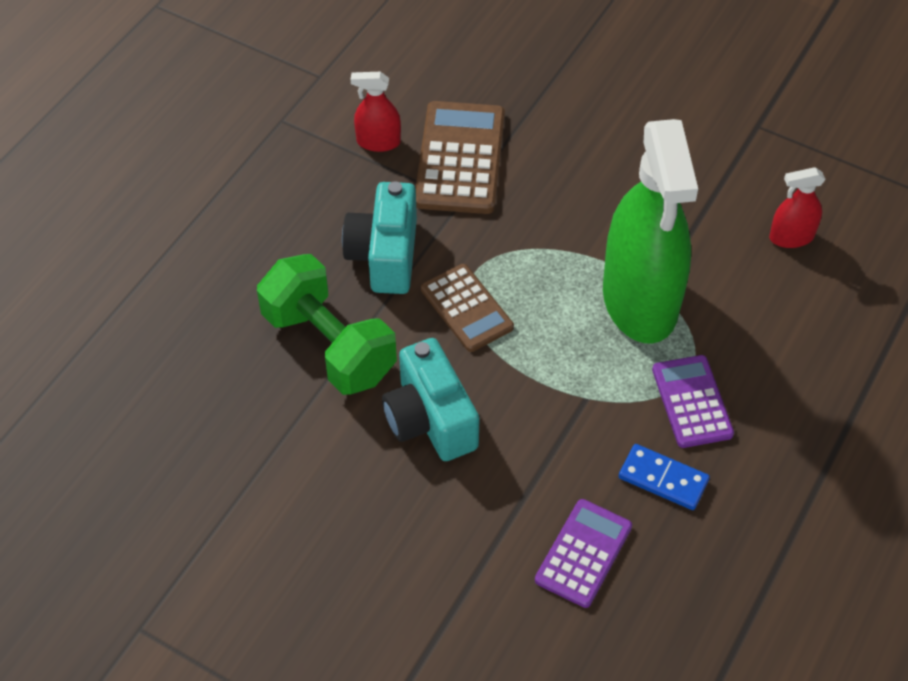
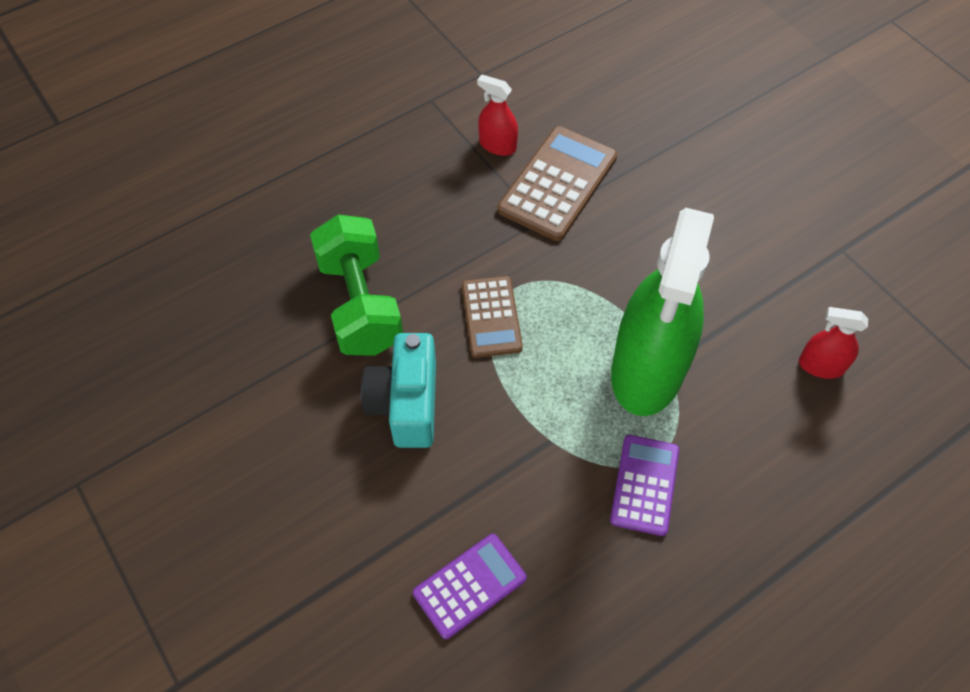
camera: 25 degrees right, 5 degrees up
turquoise camera [342,181,417,294] -> none
blue domino [619,444,710,510] -> none

